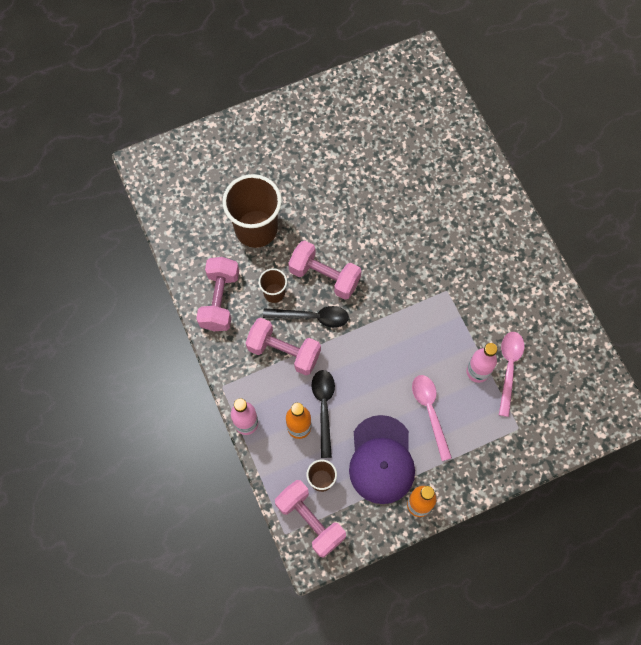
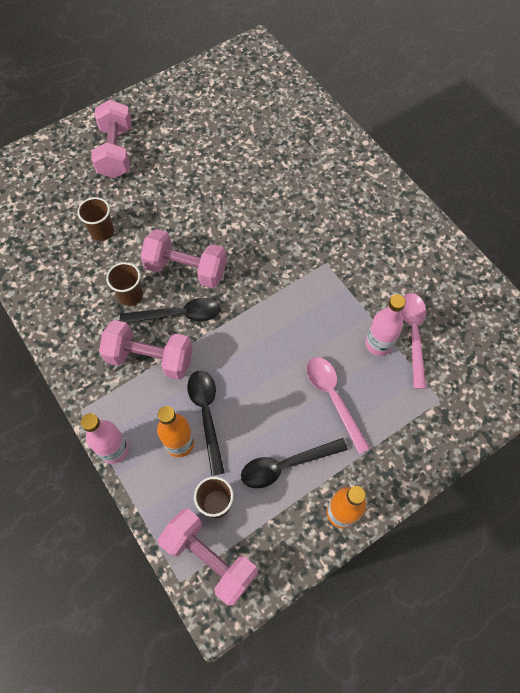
camera: 10 degrees left, 5 degrees down
pink dumbbell [196,257,239,331] -> pink dumbbell moved to [91,100,132,178]
brown cup [222,174,282,248] -> brown cup [77,197,114,241], size x0.49
purple cap [349,415,415,504] -> black spoon [241,438,348,488]

